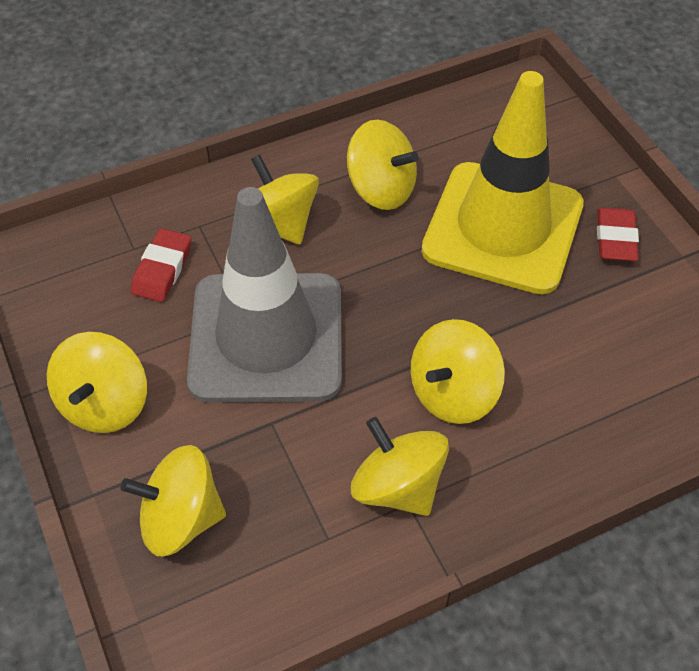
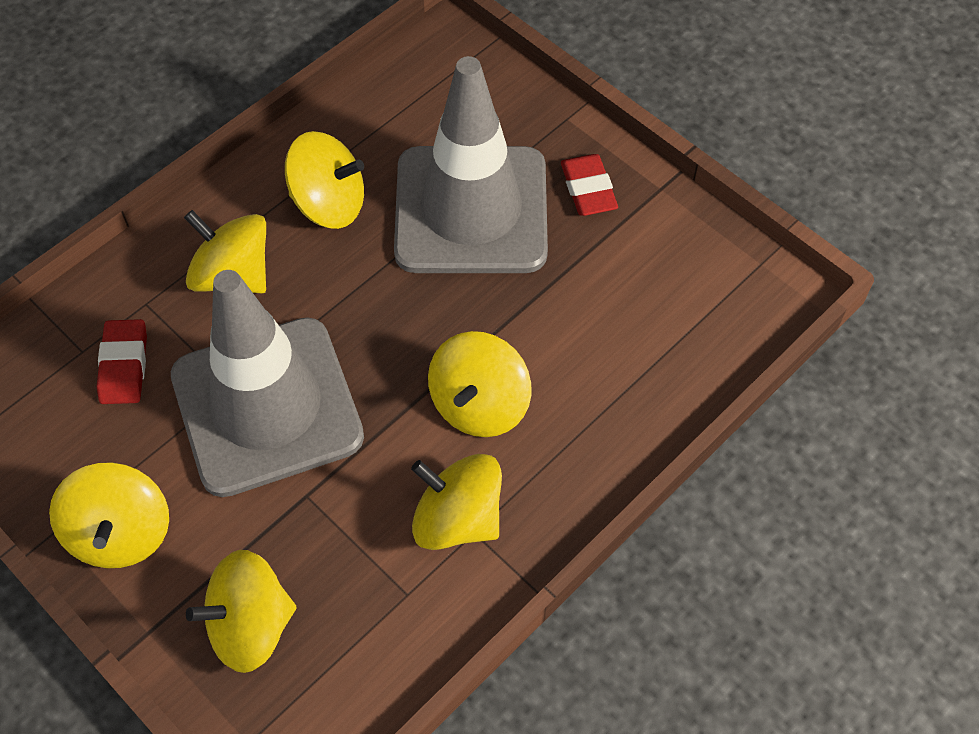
camera: 20 degrees left, 5 degrees up
yellow traffic cone [421,71,584,294] -> grey traffic cone [394,56,548,273]

